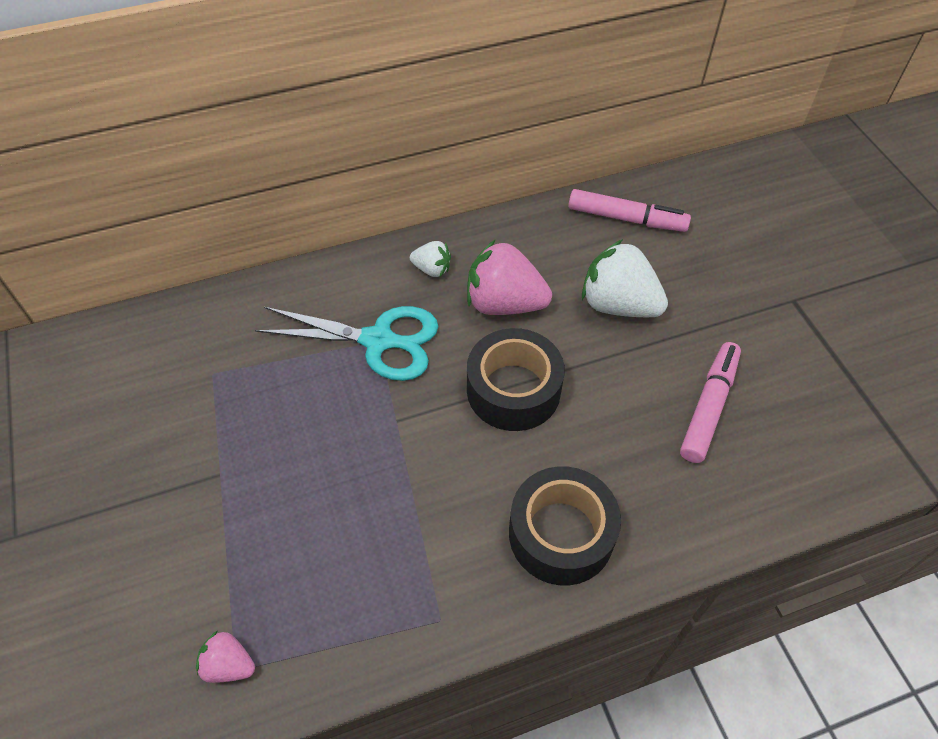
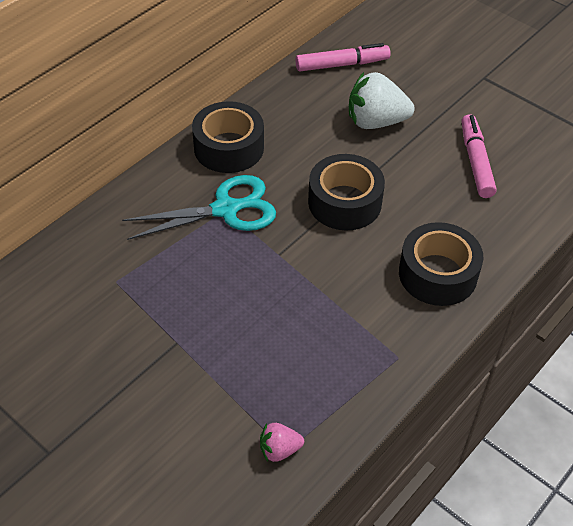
camera: 30 degrees left, 5 degrees down
white strawberry [410,241,451,277] -> black tape [192,101,264,173]
pink strawberry [467,239,552,315] -> none

